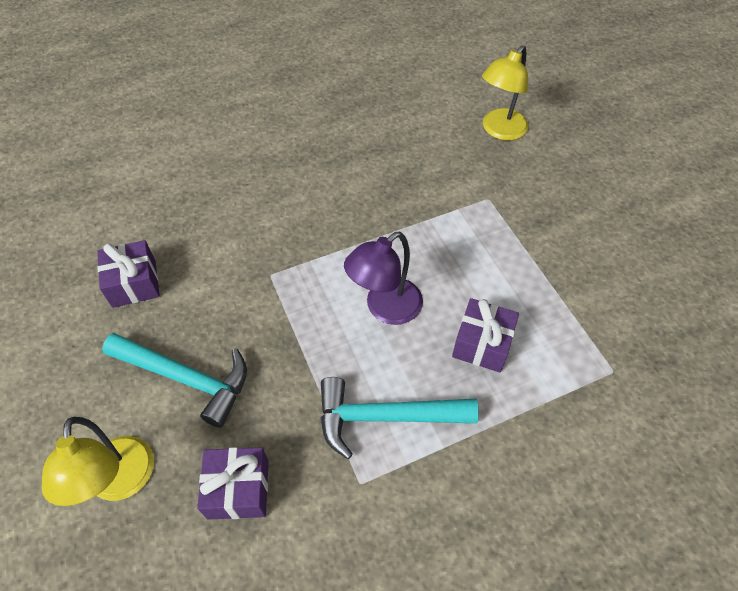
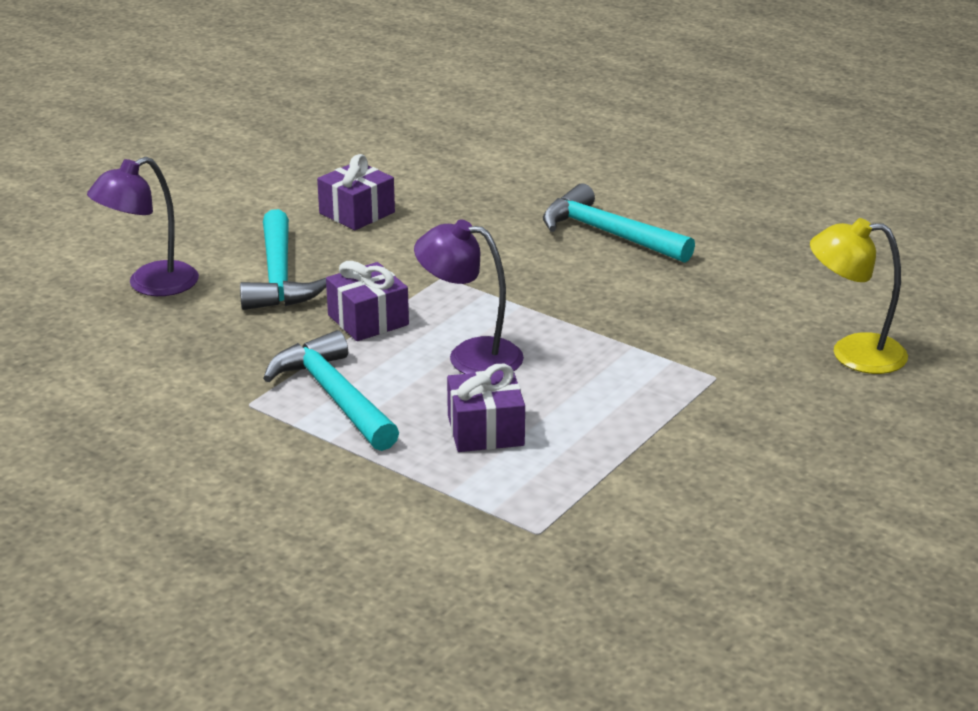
camera: 60 degrees right, 25 degrees down
yellow lamp [42,417,154,506] -> purple lamp [87,157,199,296]
purple gift [197,447,269,520] -> purple gift moved to [326,261,409,341]
none -> turquoise hammer [543,183,695,263]

